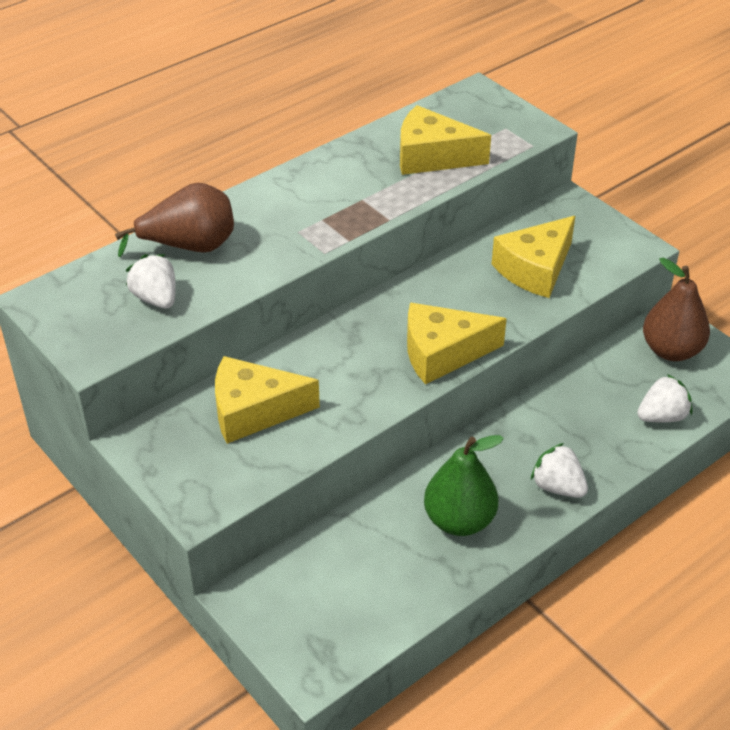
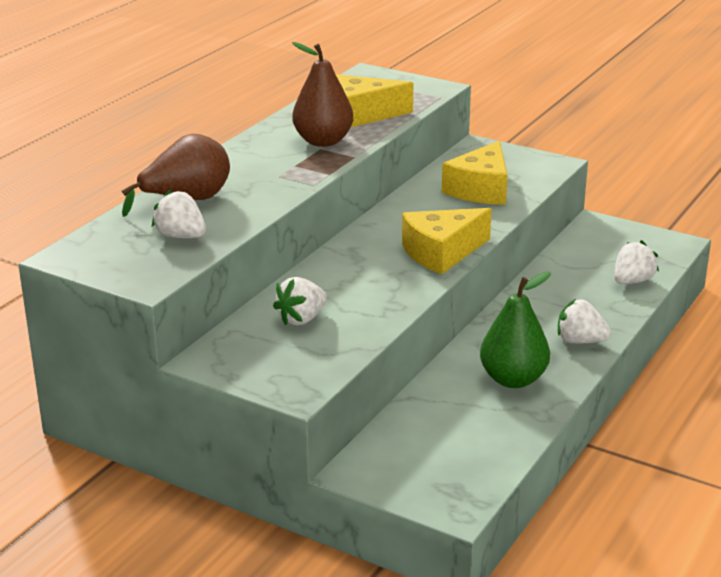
camera: 20 degrees left, 15 degrees down
yellow cheese [215,356,320,444] -> white strawberry [273,277,327,326]
brown pear [643,258,710,361] -> brown pear moved to [292,42,353,147]

